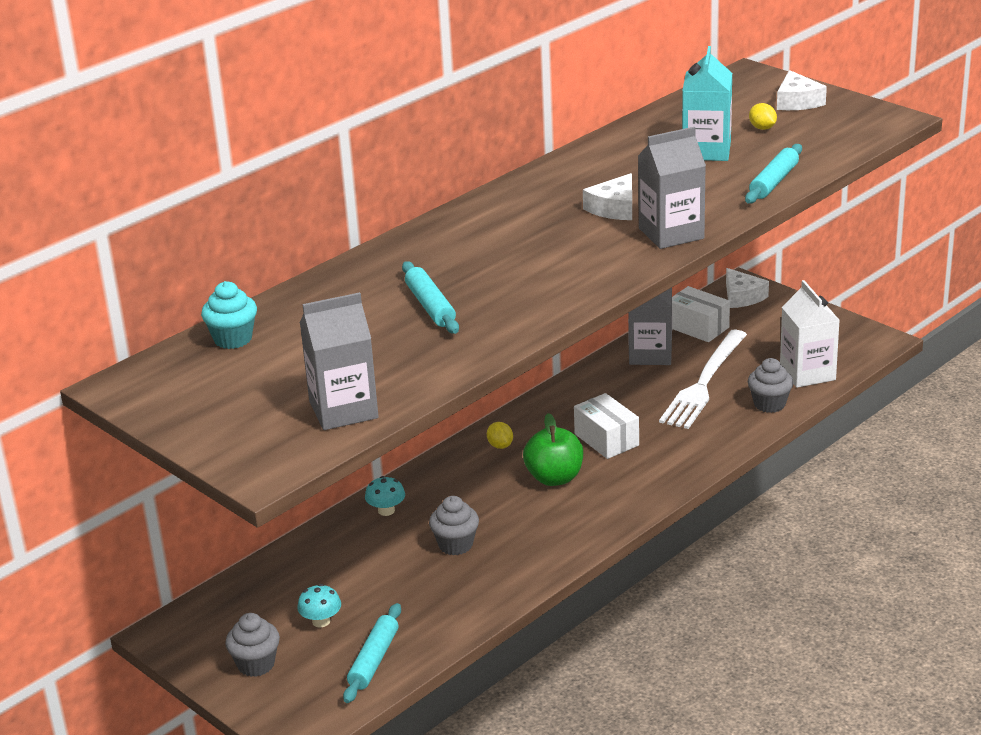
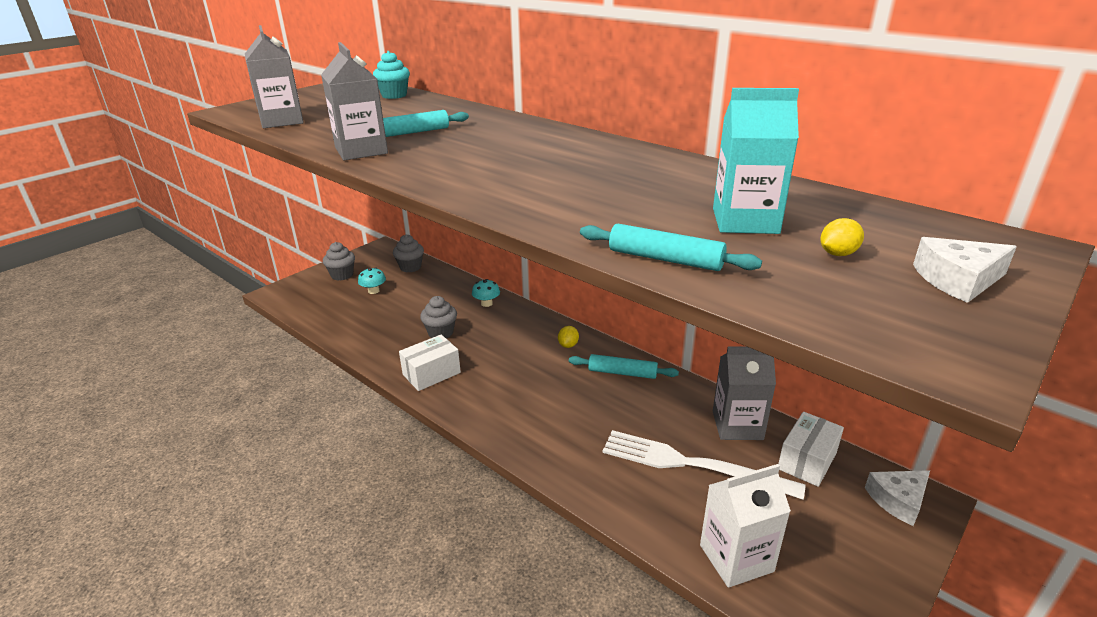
camera: 85 degrees right, 0 degrees up
turquoise rolling pin [343,603,401,703] -> turquoise rolling pin moved to [569,354,679,379]
yellow lemon [487,422,513,449] -> yellow lemon turned 45 degrees counterclockwise [558,326,579,348]
green apple [523,413,583,486] -> none
white box [574,393,639,459] -> white box moved to [399,334,461,391]
white cheese [583,173,632,220] -> none
grey carton [638,127,706,249] -> grey carton moved to [321,42,388,160]
grey cupcake [748,358,794,413] -> grey cupcake moved to [393,234,424,272]

